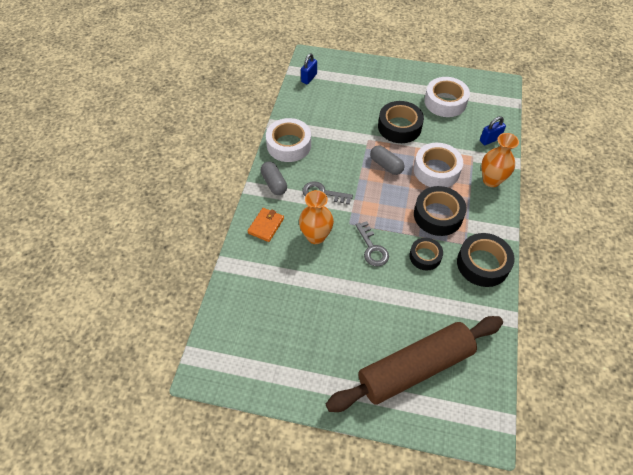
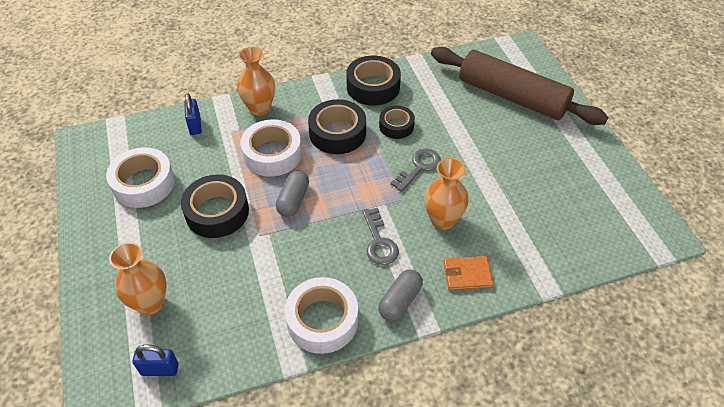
camera: 120 degrees left, 5 degrees down
blue padlock [480,116,506,145] -> blue padlock turned 45 degrees clockwise [184,93,202,135]
none -> orange vase [109,242,166,315]

